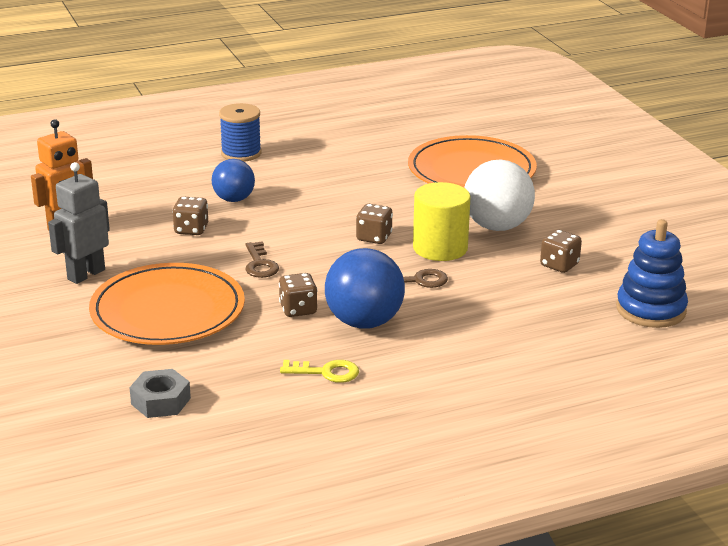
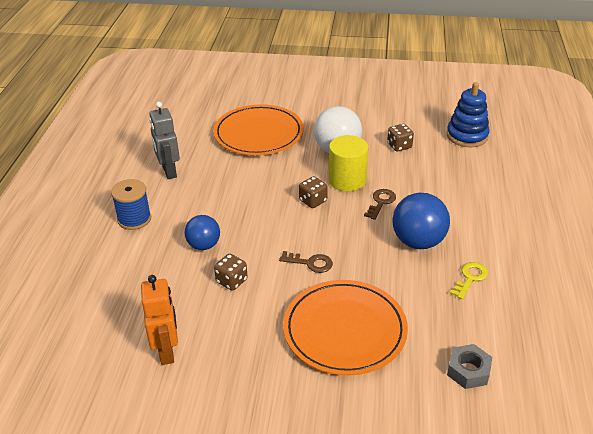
camera: 60 degrees left, 10 degrees up
grey robot [48,162,110,284] -> grey robot moved to [149,102,180,179]
brown dice [279,273,318,317] -> none

